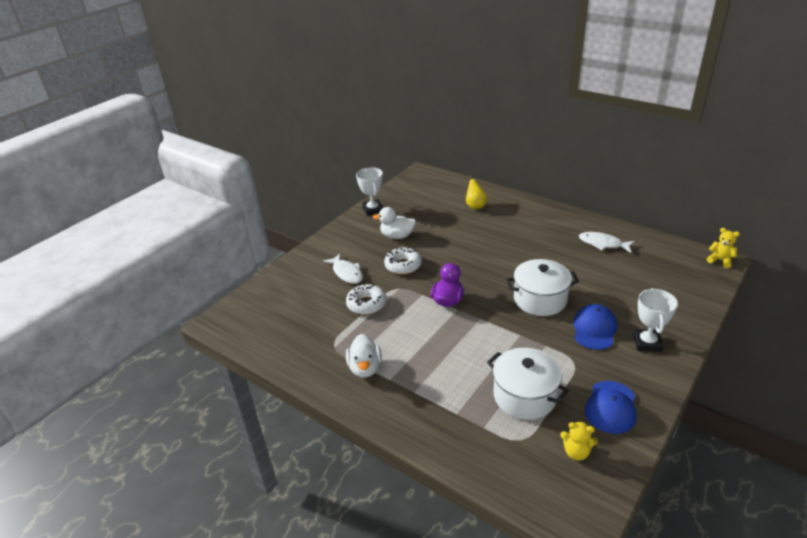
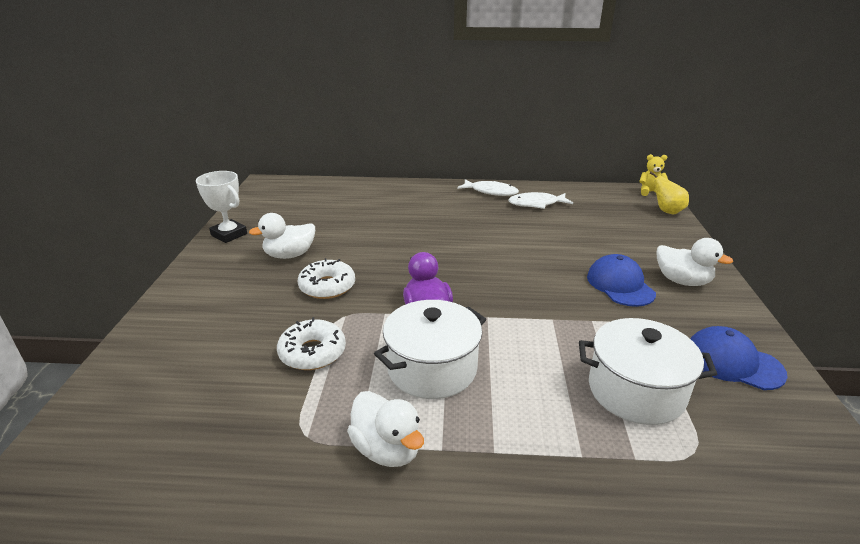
camera: 35 degrees left, 5 degrees down
white fish [323,254,363,284] -> white fish moved to [457,179,519,196]
yellow pear [466,174,487,209] -> yellow pear moved to [649,172,689,214]
white pot [506,259,579,316] -> white pot moved to [374,300,486,399]
yellow teddy bear [560,421,598,461] -> none
blue cap [585,381,637,434] -> blue cap turned 135 degrees clockwise [690,326,788,390]
white trophy [633,288,678,352] -> white duck [656,238,733,286]

